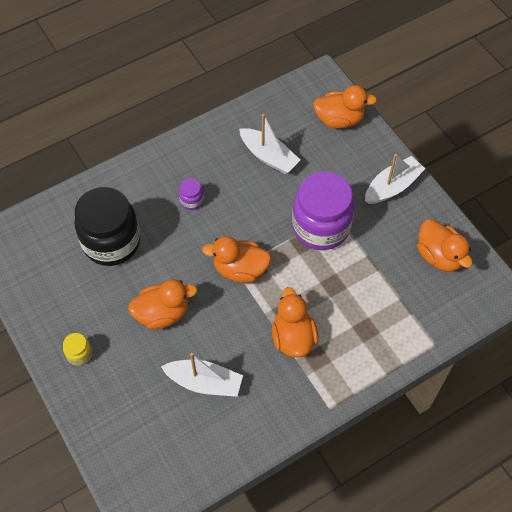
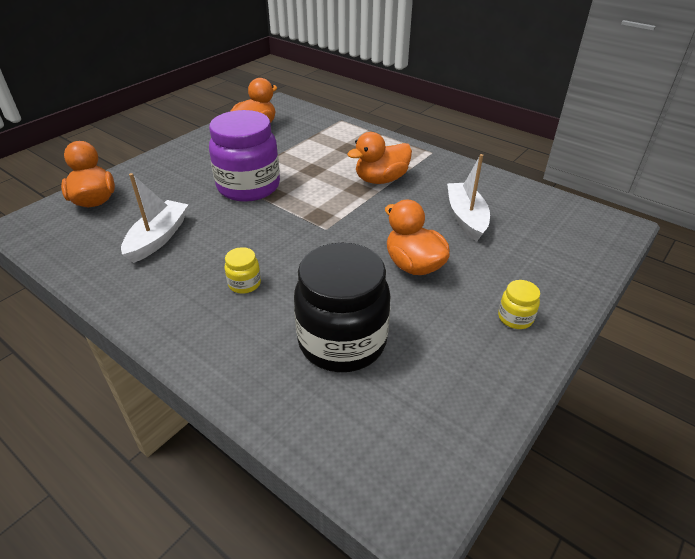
camera: 110 degrees left, 20 degrees down
purple jar [179,178,204,210] -> yellow jar [224,247,261,294]
orange duck [202,236,271,283] -> none
white boat [365,154,425,204] -> none

